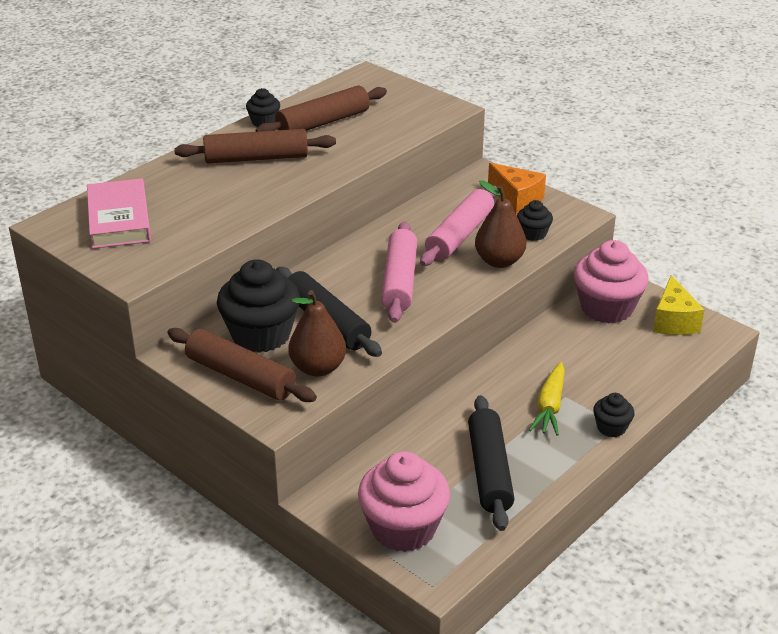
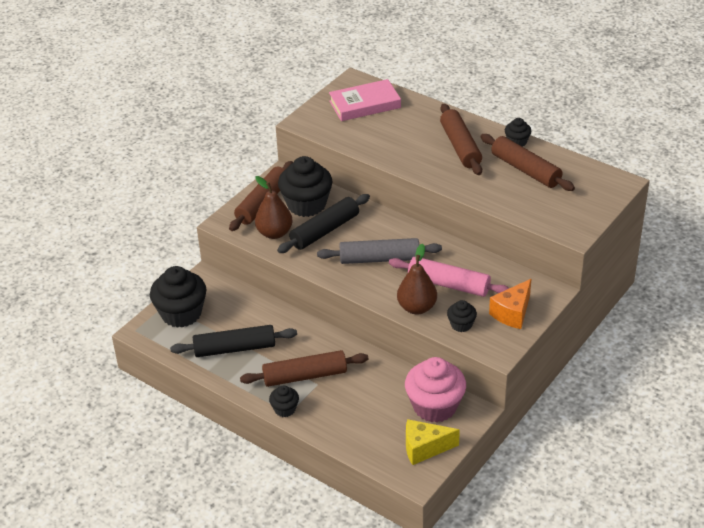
camera: 85 degrees right, 5 degrees up
pink cupcake [358,451,450,552] -> black cupcake [150,266,206,328]
pink rolling pin [381,221,417,323] -> grey rolling pin [317,238,442,264]
yellow carrot [529,362,565,436] -> brown rolling pin [240,350,368,387]

